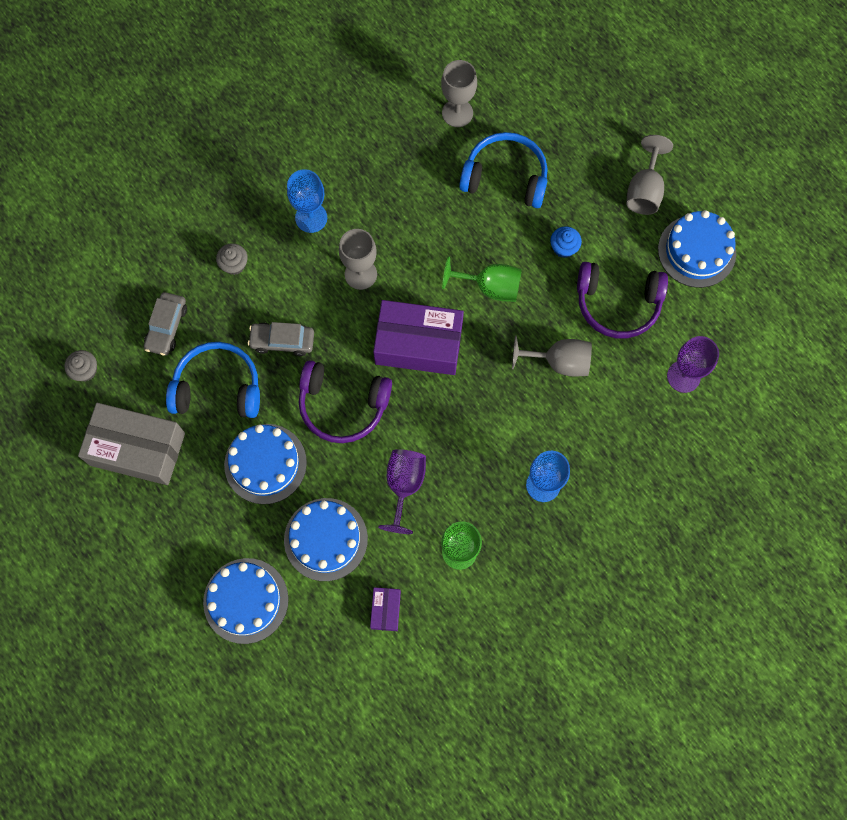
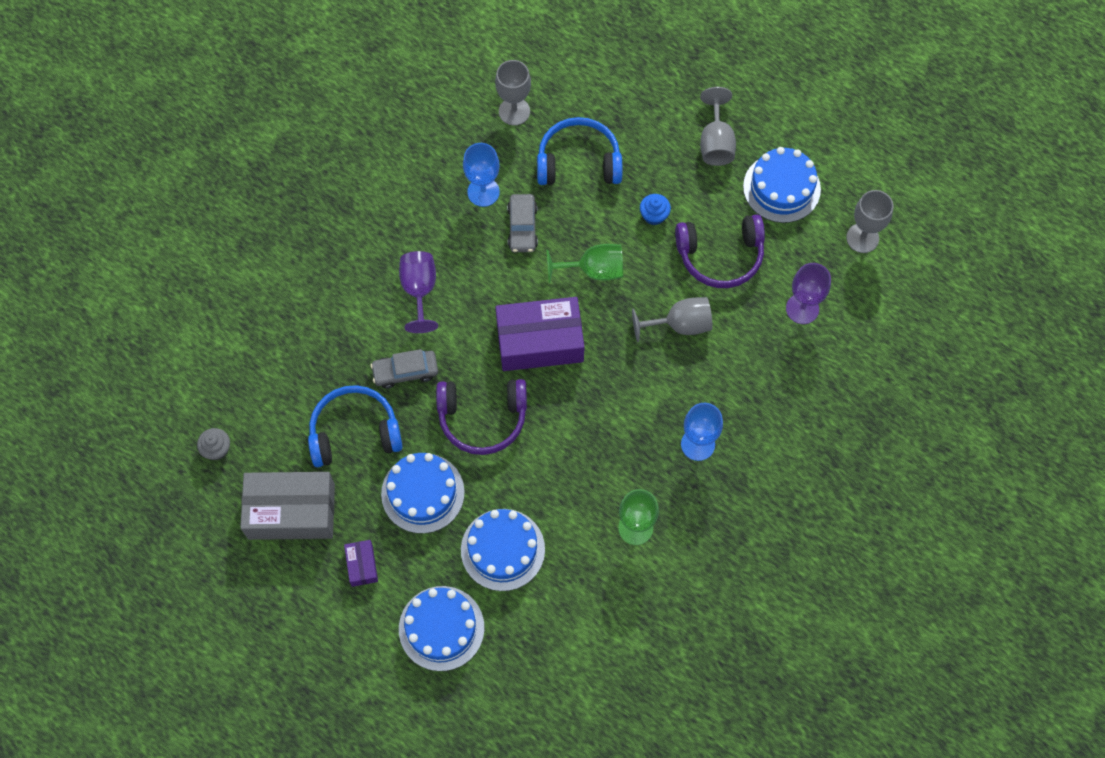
camera: 15 degrees left, 5 degrees down
grey car [144,292,187,355] -> grey car moved to [507,194,538,252]
grey cupcake [216,243,248,275] -> none
blue goblet [287,169,327,233] -> blue goblet moved to [463,143,500,207]
grey goblet [339,229,377,290] -> grey goblet moved to [846,190,894,253]
purple box [370,587,401,631] -> purple box moved to [344,540,378,587]
purple goblet [378,449,426,534] -> purple goblet moved to [399,251,438,333]

